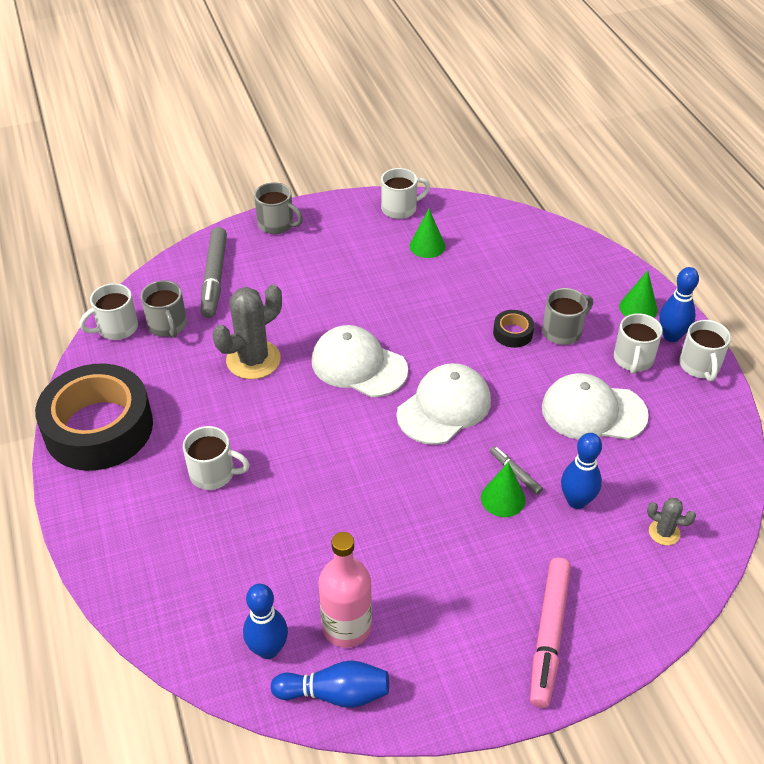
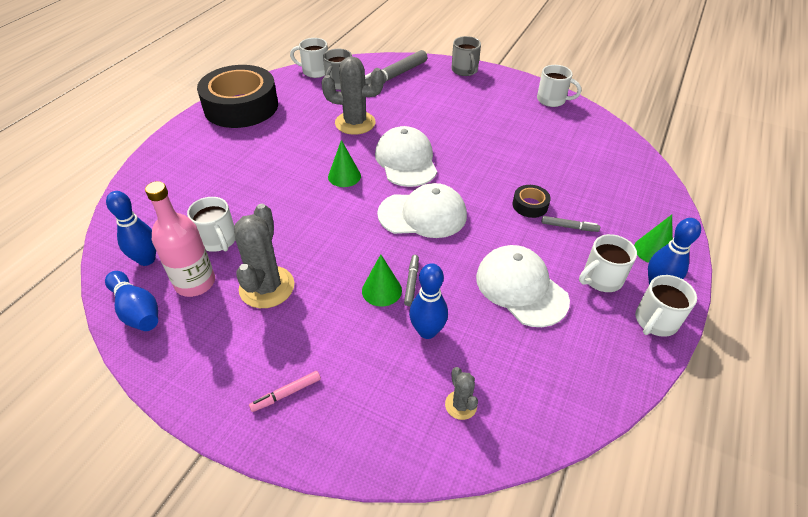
camera: 45 degrees right, 0 degrees up
white mug [183,426,250,490] -> white mug moved to [187,197,235,252]
green cone [410,209,445,258] -> green cone moved to [328,140,361,187]
pink marker [530,557,571,708] -> pink marker [249,371,321,412], size x0.48
grey mug [542,288,593,345] -> grey marker [542,216,600,232]
none -> grey cactus [234,204,294,308]

